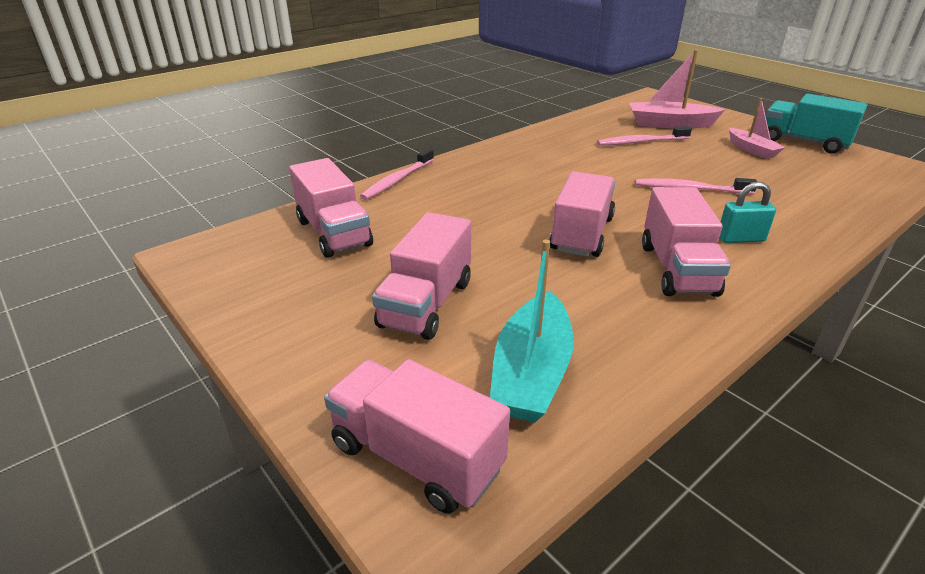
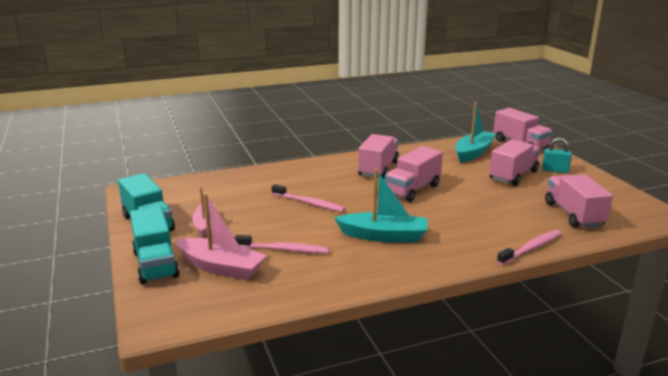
camera: 160 degrees left, 10 degrees down
turquoise padlock [719,182,776,243] -> turquoise padlock moved to [542,138,572,173]
none -> turquoise truck [130,206,180,285]
none -> turquoise boat [334,169,427,242]

